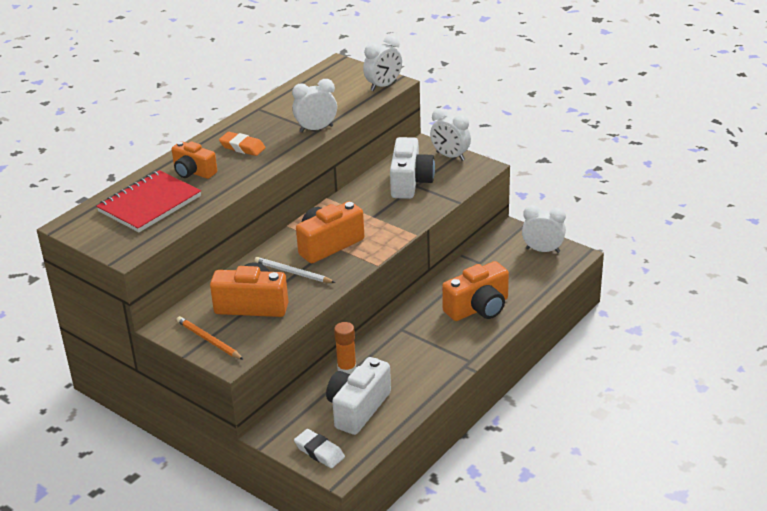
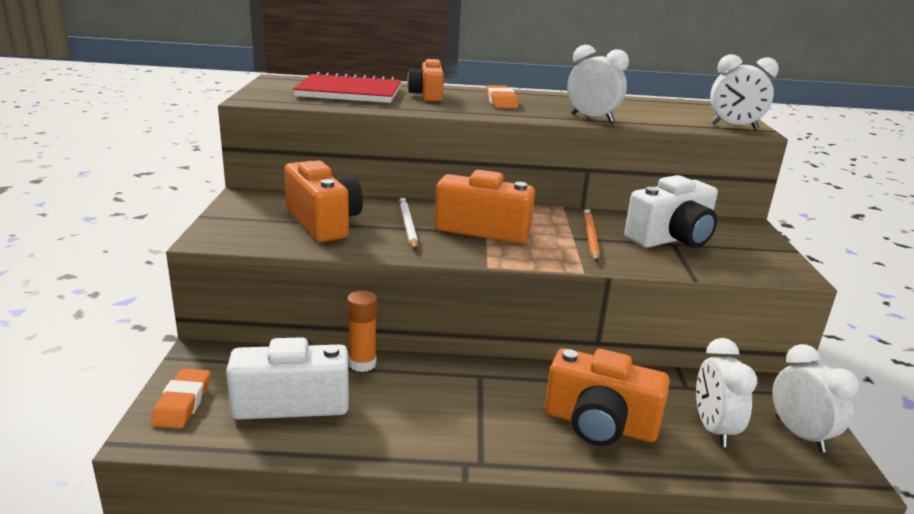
camera: 50 degrees right, 10 degrees down
orange pencil [176,316,244,360] -> orange pencil moved to [583,209,600,262]
white eraser [294,429,345,468] -> orange eraser [151,369,210,429]
white clock [430,108,471,161] -> white clock moved to [696,338,757,447]

